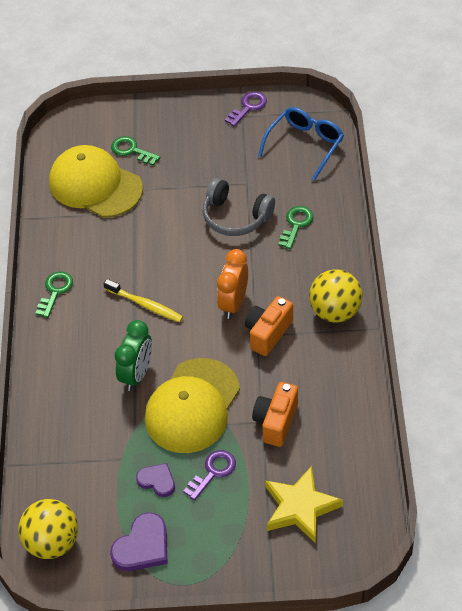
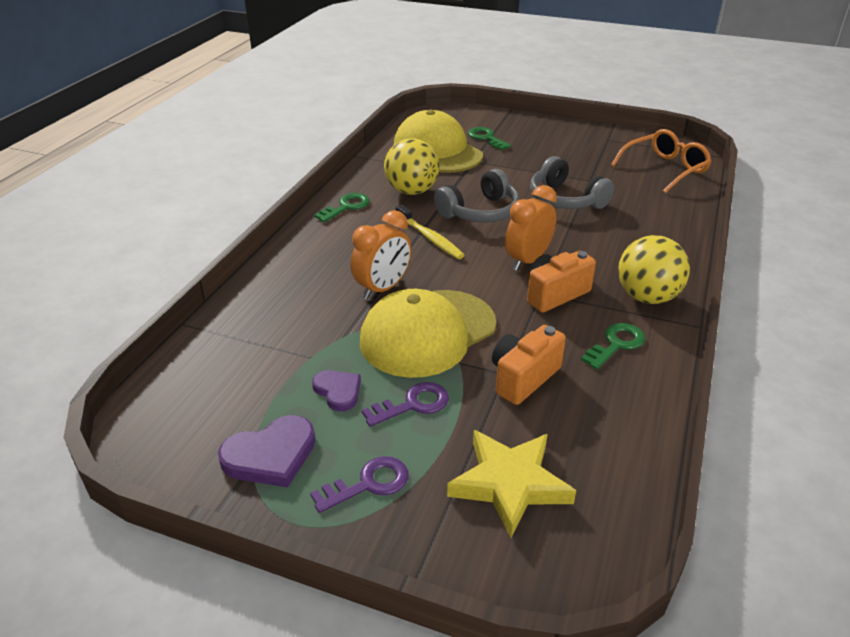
camera: 20 degrees right, 15 degrees down
yellow ball [18,499,78,559] -> yellow ball moved to [384,138,439,195]
green clock [115,320,152,391] -> orange clock [351,210,412,299]
purple key [225,92,267,127] -> purple key moved to [310,456,409,513]
blue glasses [258,107,344,180] -> orange glasses [611,129,712,193]
green key [278,206,314,249] -> green key moved to [581,323,645,370]
none -> grey headphones [434,169,519,222]

